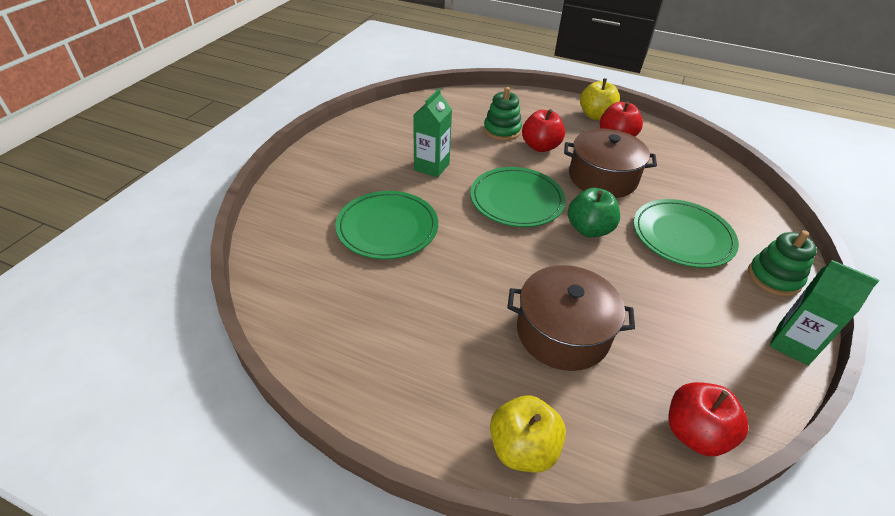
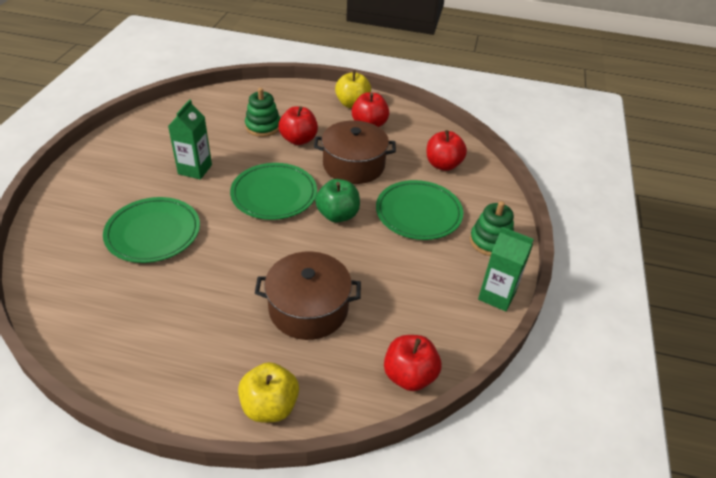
camera: 10 degrees left, 0 degrees up
none -> red apple [427,130,467,171]

